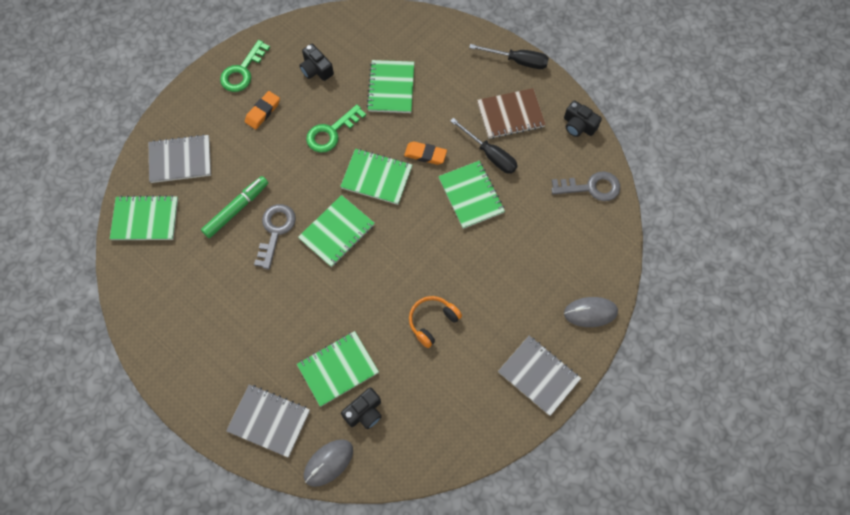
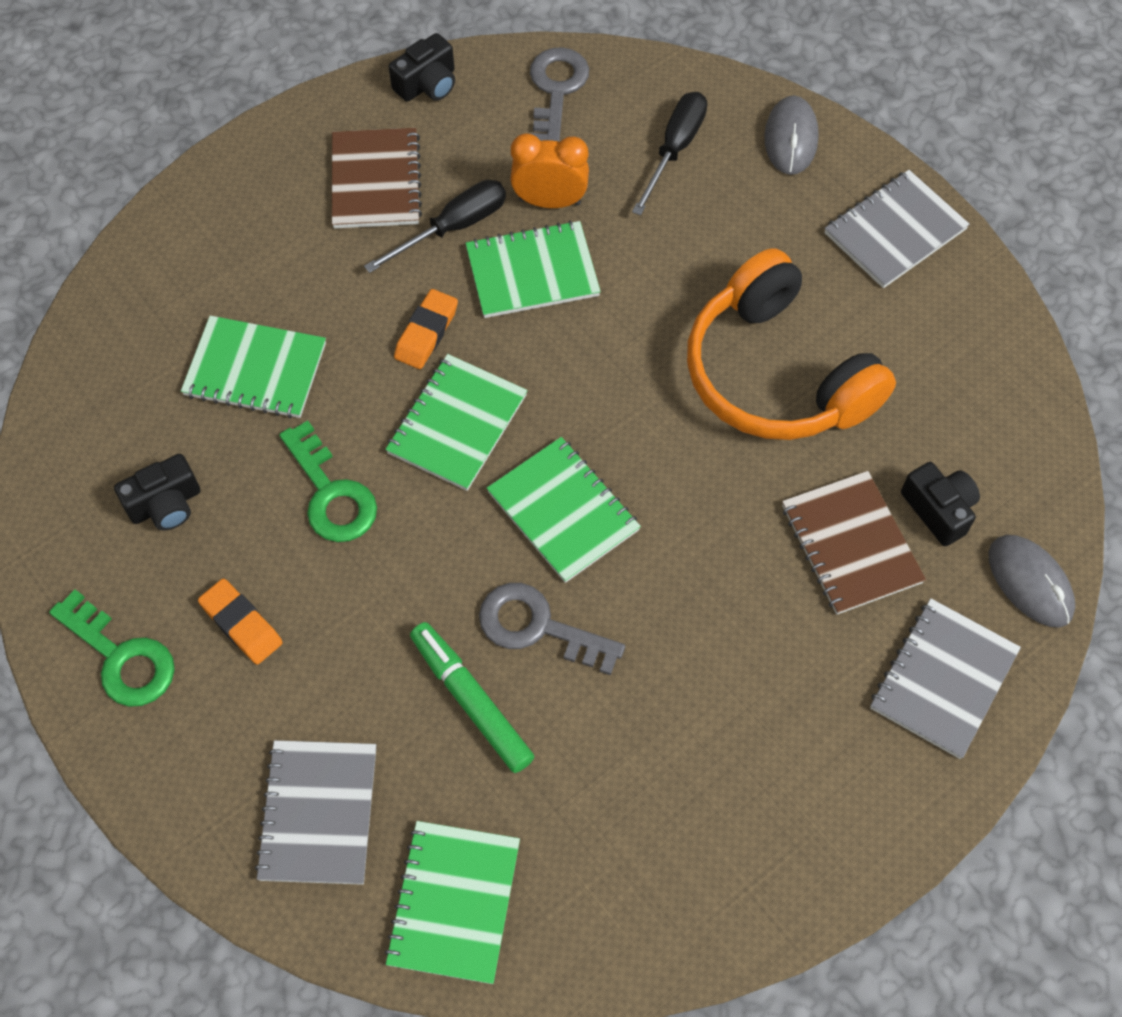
camera: 80 degrees left, 5 degrees down
green notebook [297,331,379,407] -> brown notebook [782,471,926,615]
orange headphones [409,296,462,348] -> orange headphones [687,248,896,440], size x2.06
black screwdriver [469,44,549,69] -> black screwdriver moved to [632,92,707,216]
none -> orange clock [510,133,589,208]

